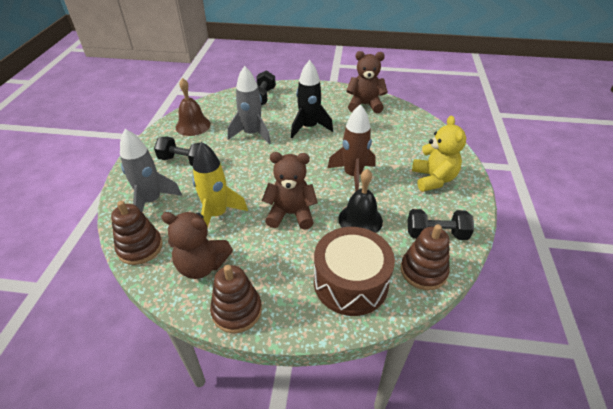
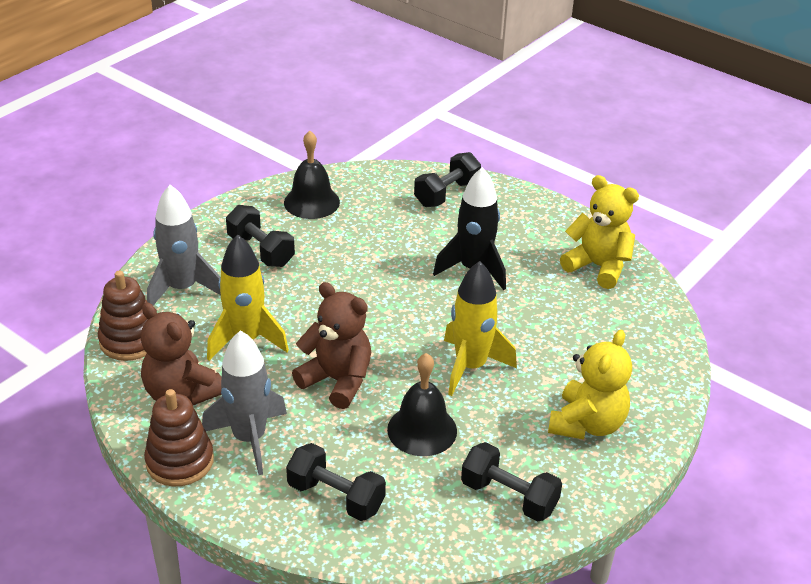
camera: 30 degrees right, 5 degrees down
brown bell [176,78,211,136] -> black bell [284,131,340,219]
grey rocket [228,66,271,144] -> grey rocket moved to [202,330,287,475]
brown drum [314,227,395,316] -> black dumbbell [286,443,386,521]
brown rocket [328,104,376,192] -> yellow rocket [444,261,517,396]
brown teddy bear [346,51,388,113] -> yellow teddy bear [560,175,639,289]
brown stacking toy [400,224,449,290] -> none

